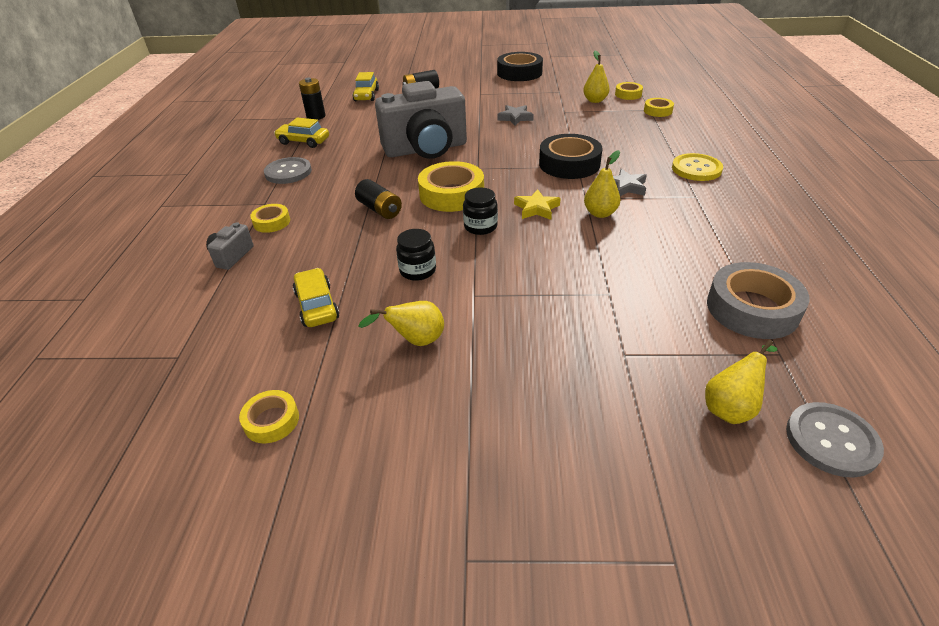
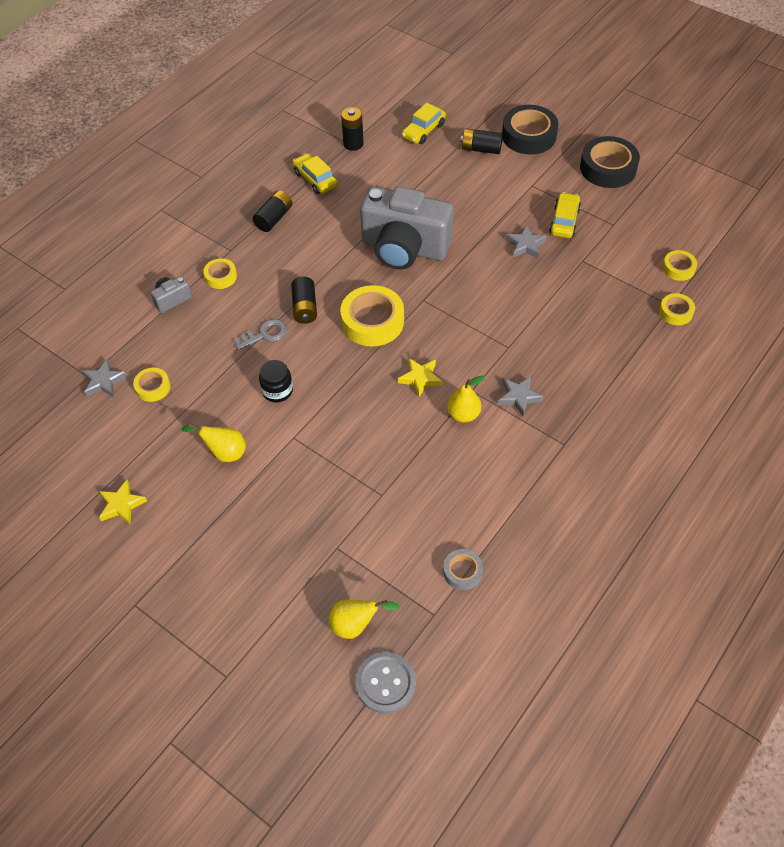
camera: 35 degrees right, 15 degrees up
yellow tape [239,390,299,443] -> yellow tape moved to [133,368,170,402]
grey button [264,157,312,184] -> black battery [253,190,293,232]
yellow car [293,268,339,327] -> yellow car moved to [549,192,581,238]
black jar [463,187,498,235] -> none
black tape [539,134,603,179] -> black tape moved to [502,105,558,155]
yellow pear [583,51,610,103] -> none
yellow button [672,153,723,181] -> none
grey tape [707,262,810,339] -> grey tape [443,549,483,590], size x0.53
none -> grey star [82,359,127,398]
none -> yellow star [99,480,147,524]
none -> grey key [233,319,287,350]

